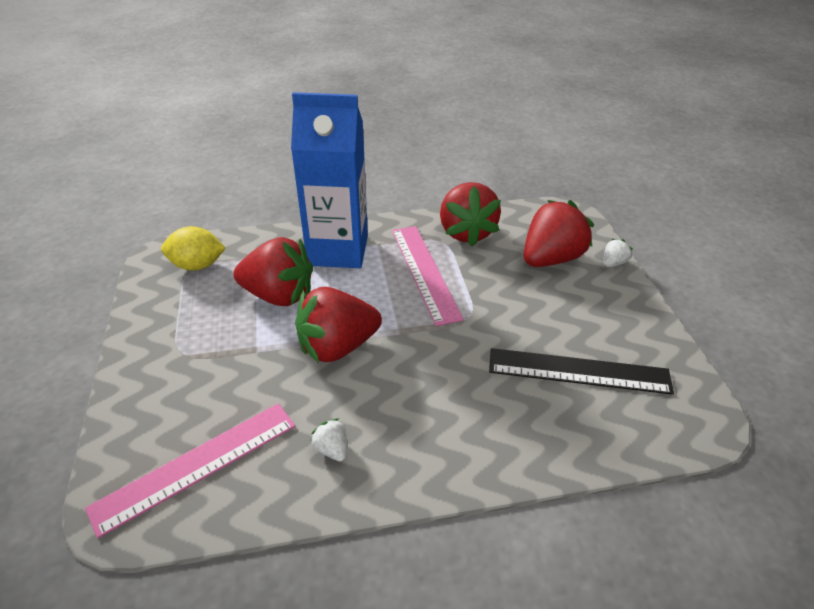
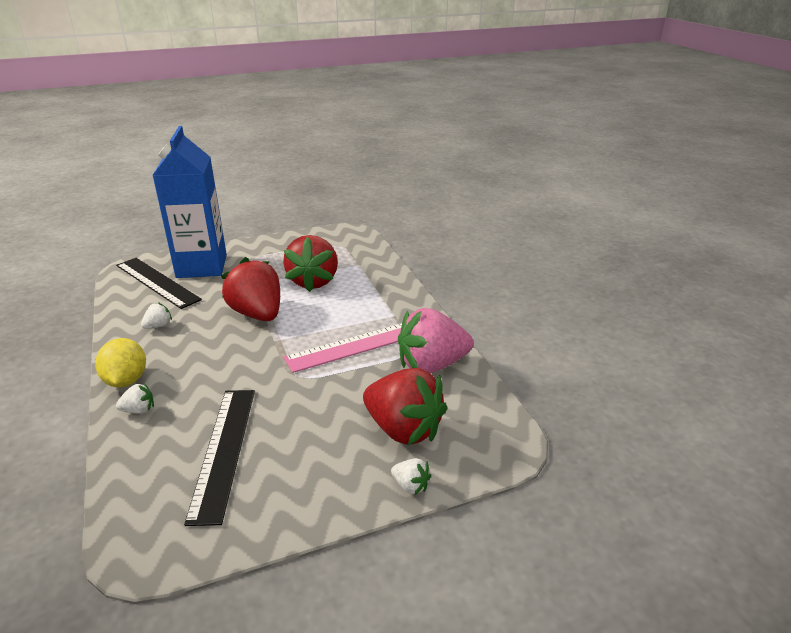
camera: 80 degrees right, 10 degrees down
pink ruler [85,403,295,538] -> black ruler [116,258,202,309]
yellow lemon [161,226,226,270] -> yellow lemon moved to [95,338,146,387]
blue carton [291,92,368,268] -> blue carton moved to [152,126,227,278]
red strawberry [440,182,501,247] -> pink strawberry [398,308,473,373]
none -> white strawberry [116,383,154,414]

